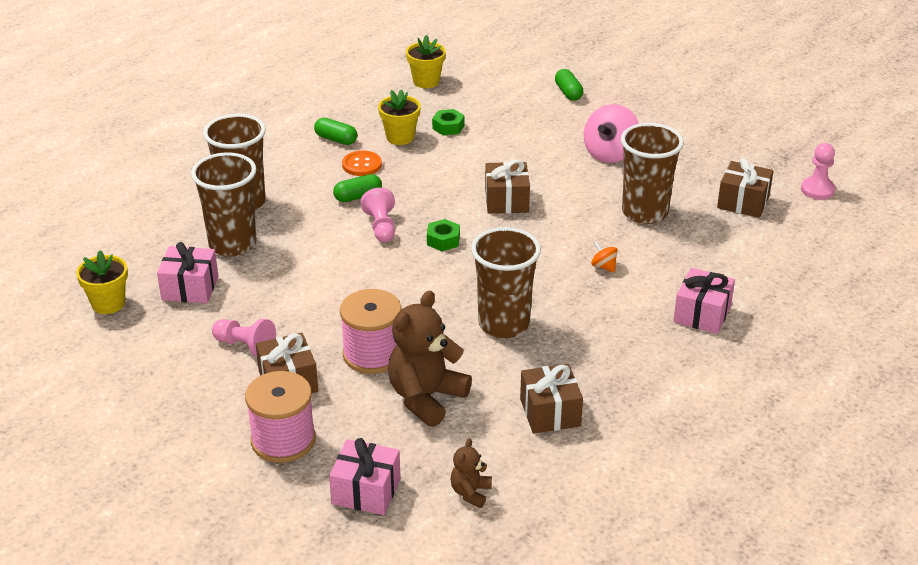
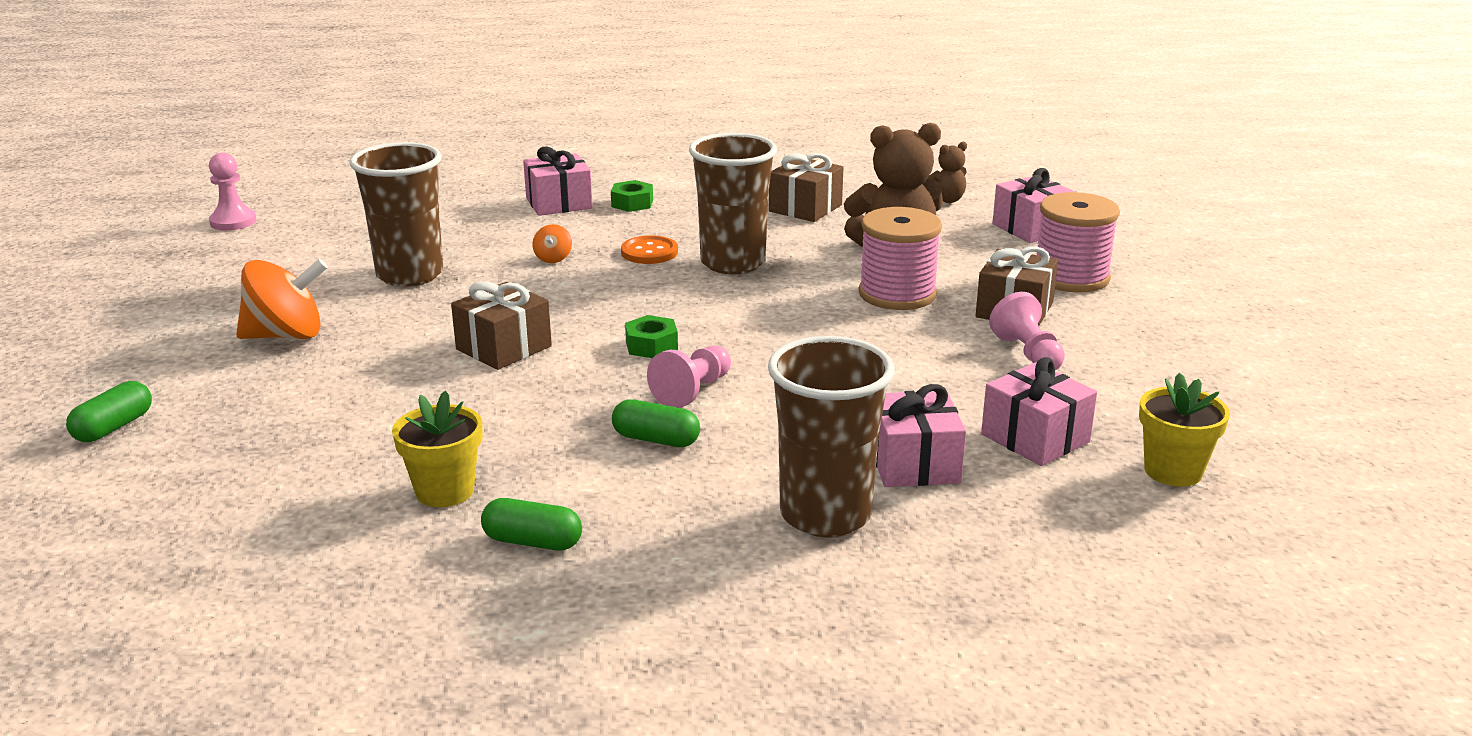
camera: 135 degrees left, 10 degrees down
brown cup [191,153,257,257] -> pink gift [876,384,966,487]
green capsule [314,118,357,145] -> green capsule turned 60 degrees counterclockwise [481,498,582,551]
orange button [342,151,382,176] -> orange button moved to [621,235,678,264]
yellow flower pot [406,35,446,88] -> none
green nut [432,109,465,136] -> green nut moved to [611,180,653,212]
pink spinning top [584,104,639,163] -> orange spinning top [236,259,328,339]
brown gift [717,158,774,218] -> none

